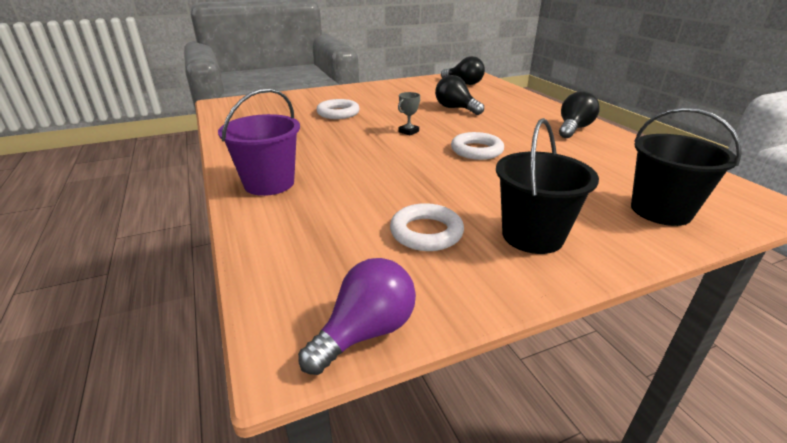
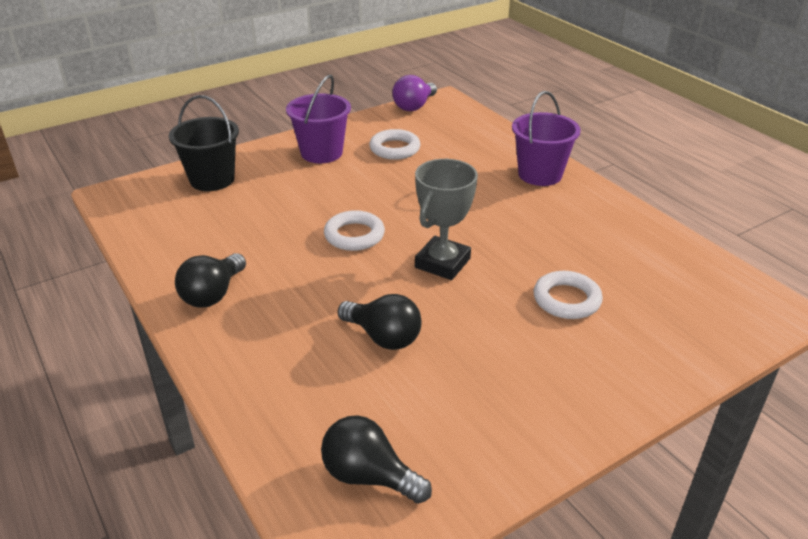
camera: 170 degrees right, 5 degrees up
grey trophy [398,92,420,135] -> grey trophy [415,159,478,280], size x2.08
black bucket [496,118,599,254] -> purple bucket [286,75,351,163]

